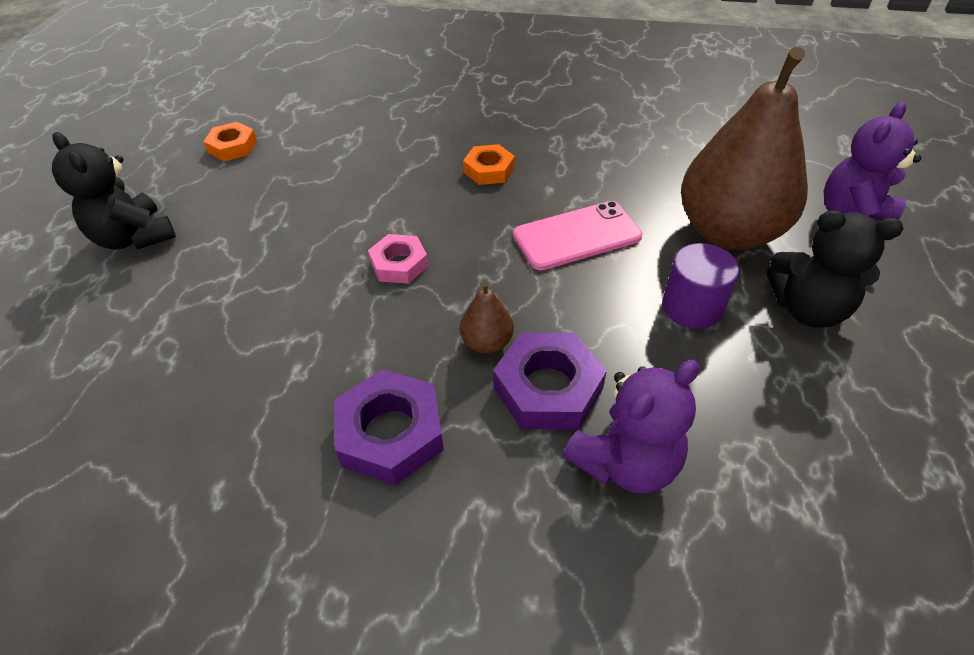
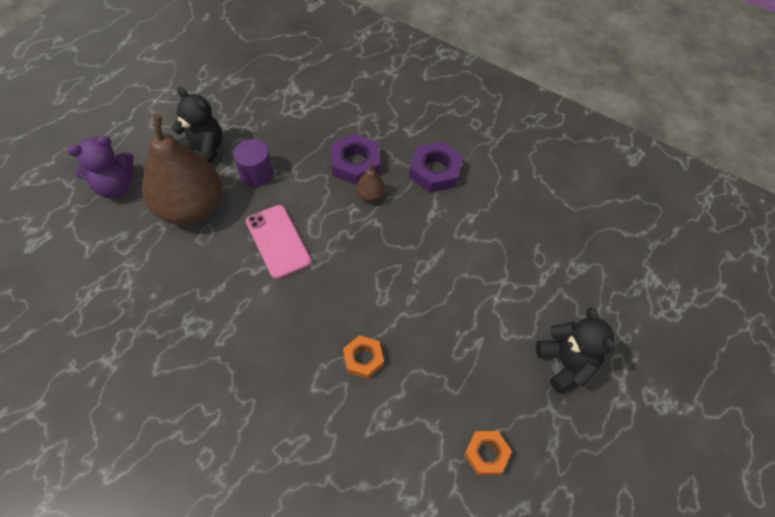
camera: 160 degrees left, 10 degrees up
pink nut [368,234,428,284] -> none
orange nut [463,144,515,185] -> orange nut moved to [343,335,384,379]
pink phone [513,201,642,270] -> pink phone turned 60 degrees clockwise [246,205,311,279]
purple teddy bear [563,360,700,494] -> none

